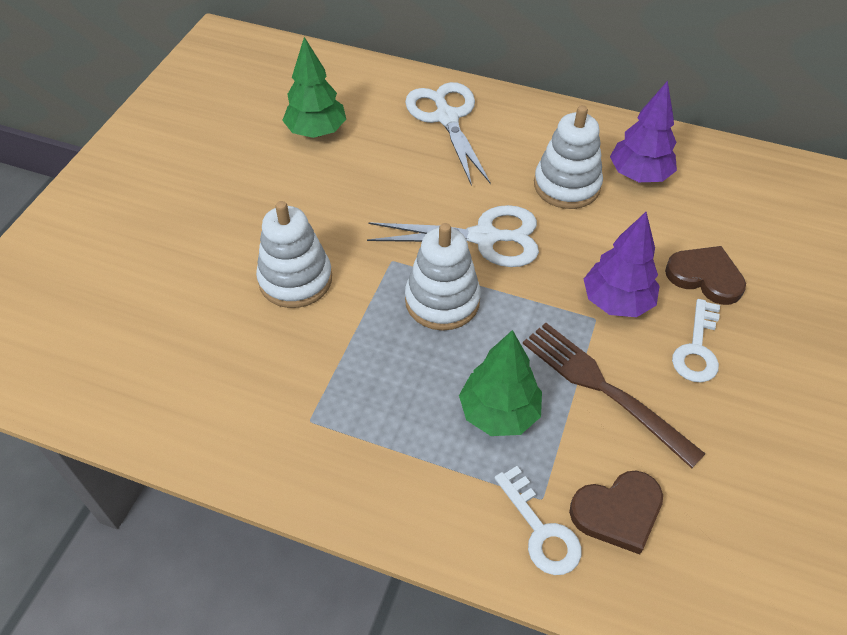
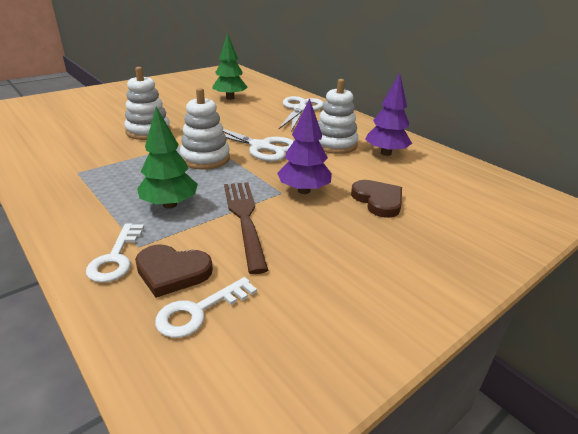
camera: 30 degrees right, 20 degrees down
white key [672,299,720,382] -> white key moved to [155,277,257,338]

